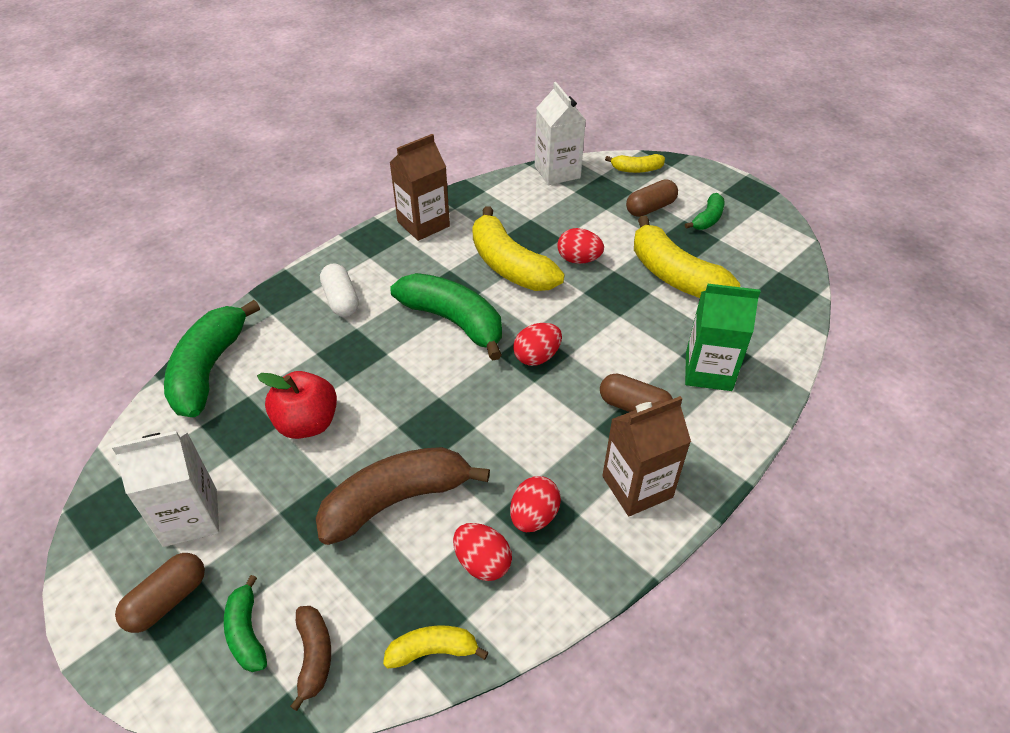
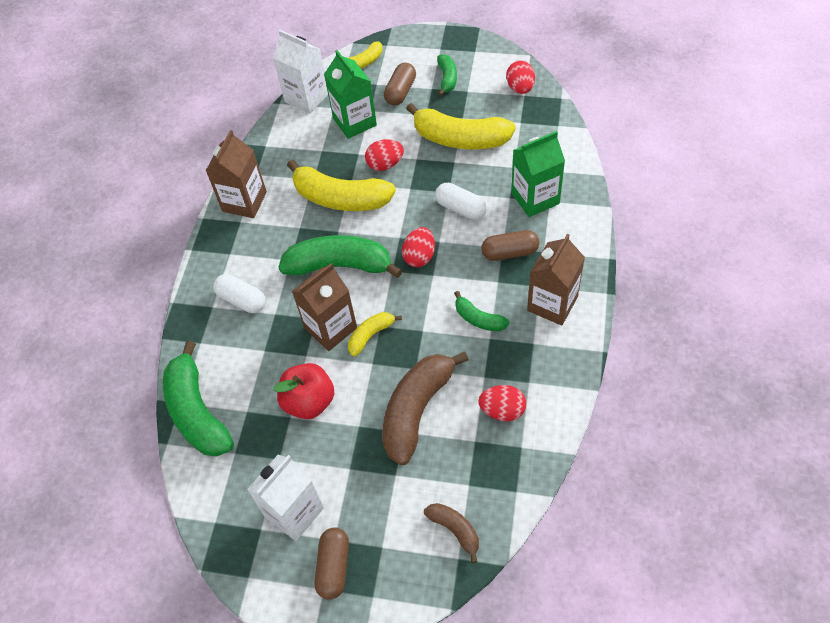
camera: 30 degrees left, 10 degrees up
green banana [224,575,267,672] -> green banana moved to [454,291,509,331]
yellow banana [383,626,489,669] -> yellow banana moved to [348,312,402,357]
red egg [510,476,561,532] -> red egg moved to [506,61,535,94]
none -> brown carton [292,263,357,351]
none -> green carton [324,50,377,139]
none -> white capsule [435,183,487,220]

